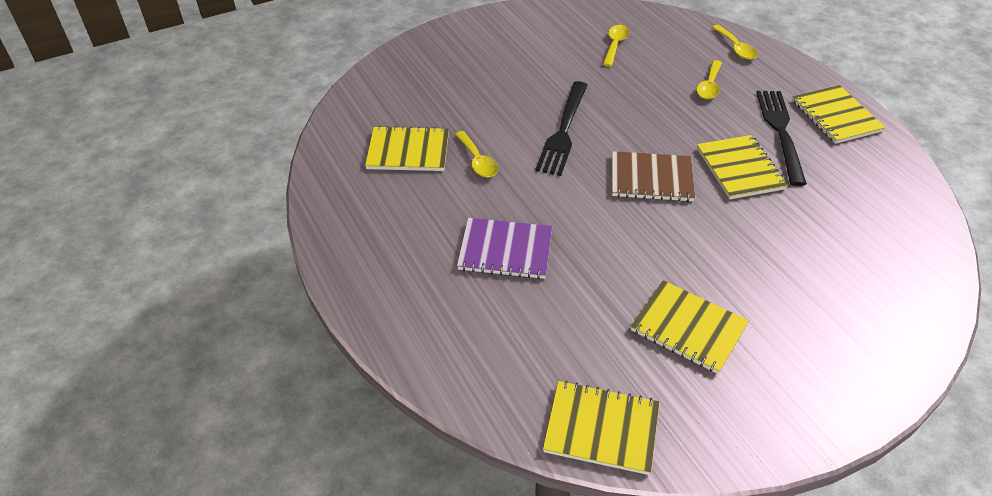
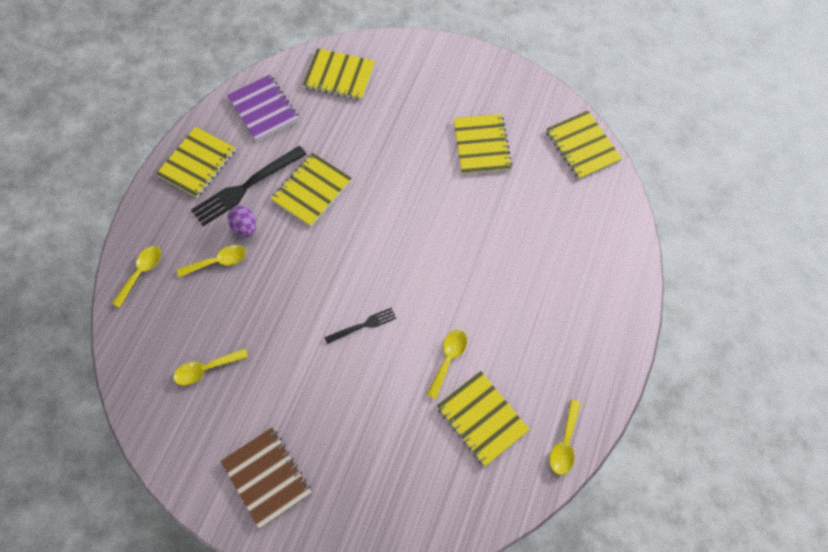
camera: 130 degrees left, 20 degrees up
purple notebook [457,218,552,279] -> purple notebook moved to [227,74,299,142]
black fork [535,81,588,176] -> black fork [325,308,396,344], size x0.53
brown notebook [612,151,695,202] -> brown notebook moved to [221,427,312,529]
none -> purple egg [228,206,256,237]
none -> yellow notebook [303,48,375,100]
none -> yellow spoon [550,399,581,475]

